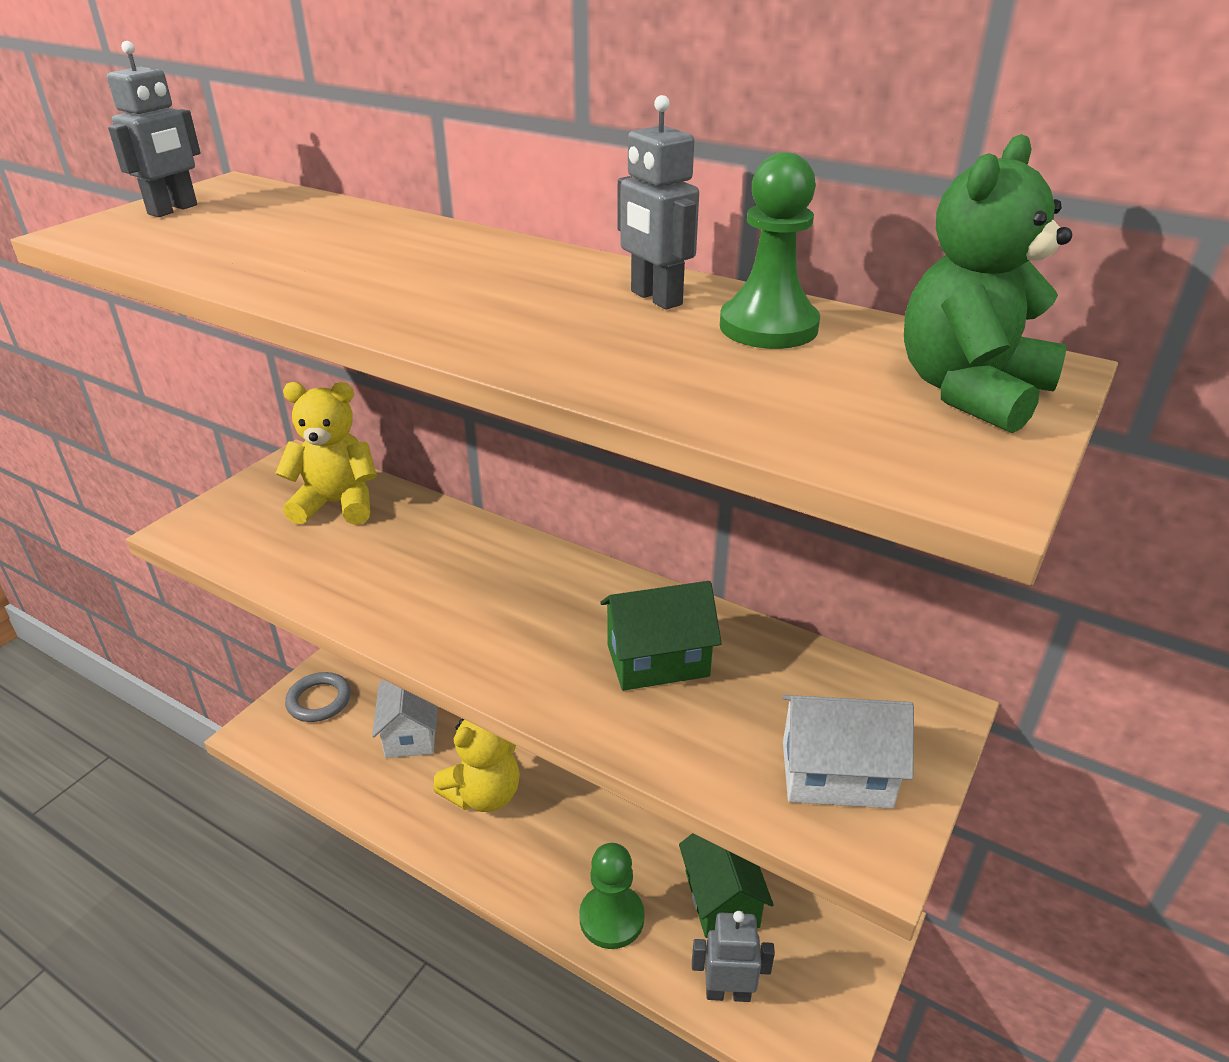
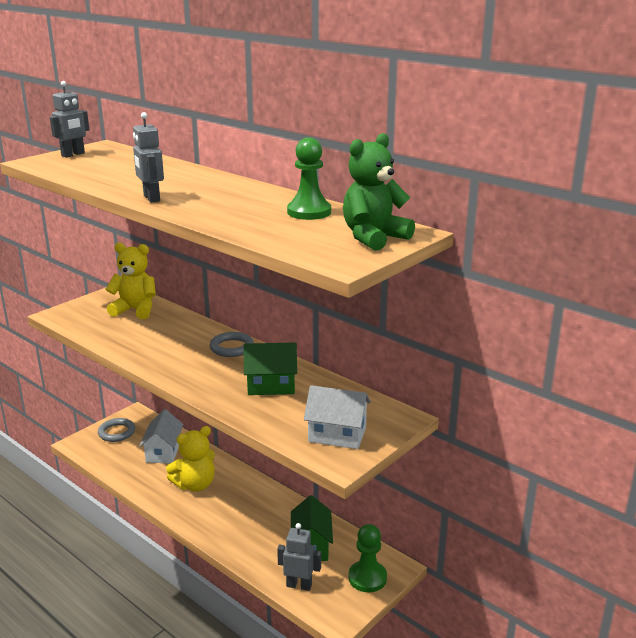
camera: 10 degrees right, 10 degrees down
green pawn [579,843,644,949] -> green pawn moved to [348,524,387,593]
grey robot [618,95,699,309] -> grey robot moved to [133,112,164,203]
none -> grey ring [210,332,254,357]

